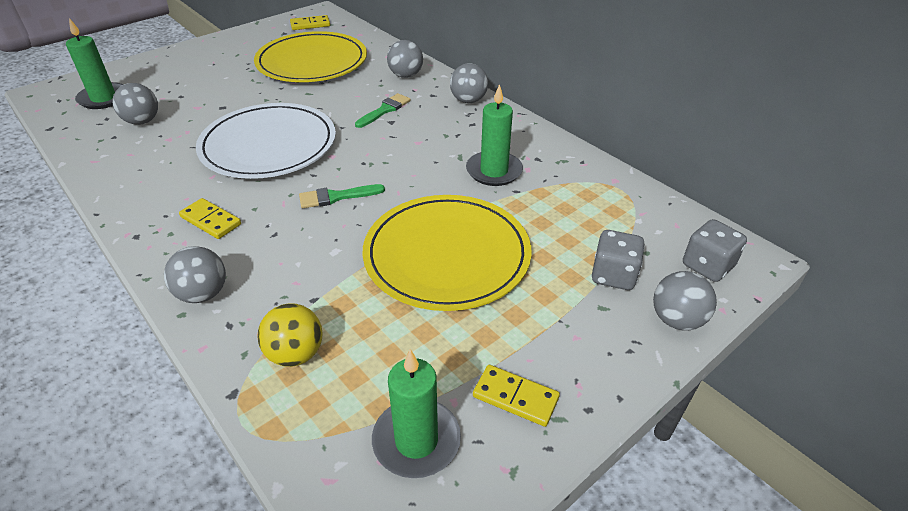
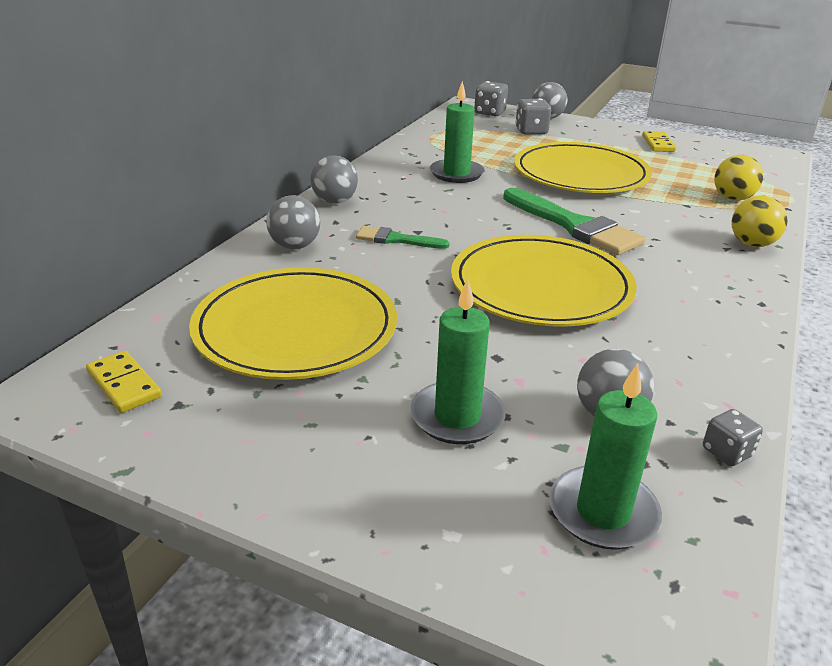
camera: 115 degrees left, 10 degrees down
grey ball [164,246,226,303] -> yellow ball [731,196,788,247]
yellow domino [179,198,241,239] -> none
white plate [196,103,336,179] -> yellow plate [451,235,637,327]
green brush [299,184,385,208] -> green brush [503,188,645,255], size x1.87
green candle [372,349,461,478] -> green candle moved to [410,279,506,444]
none -> grey dice [703,409,763,466]

